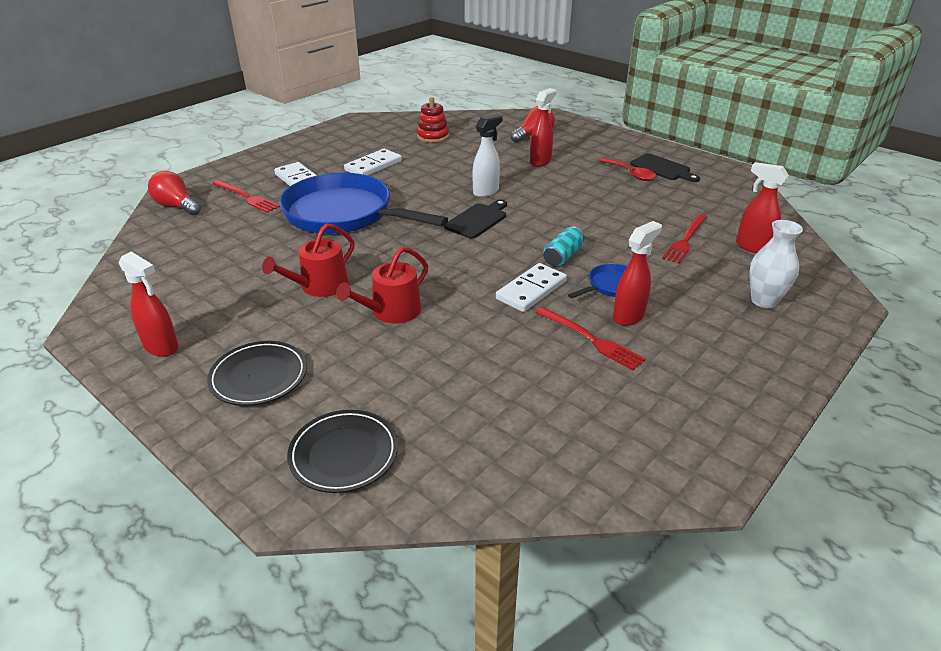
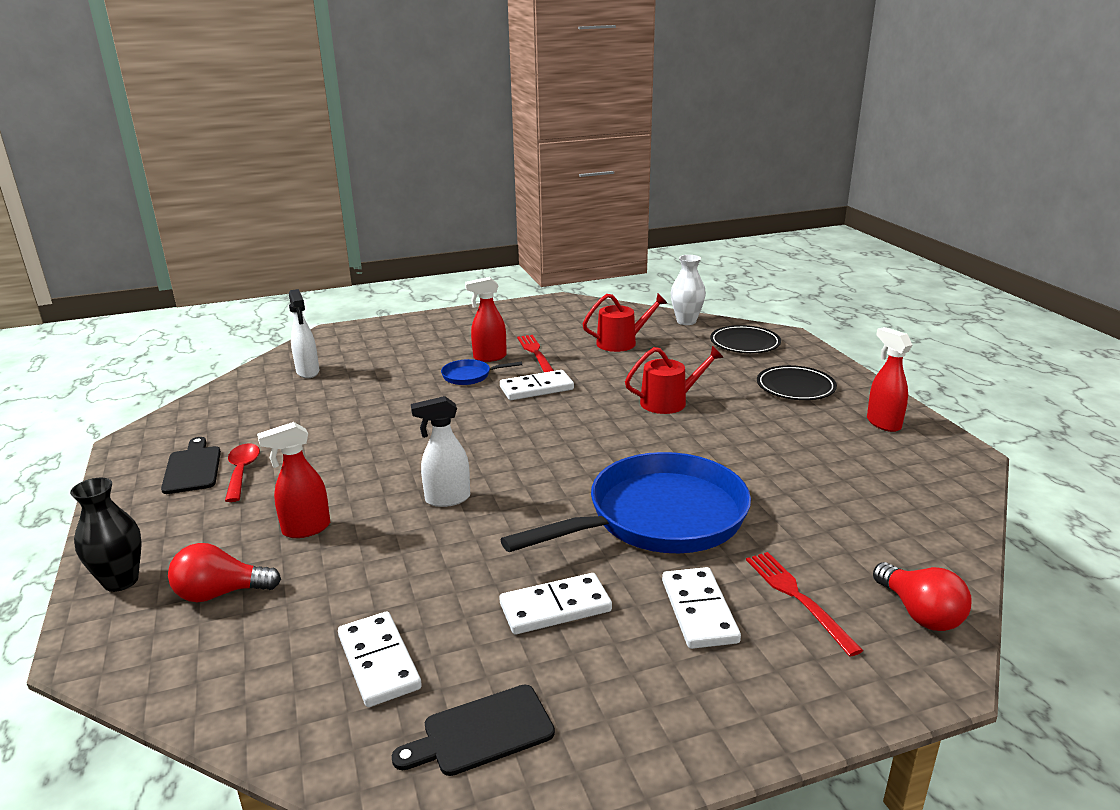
camera: 150 degrees left, 10 degrees down
red watering can [262,223,355,297] -> red watering can moved to [583,293,667,352]
blue pan [279,173,448,234] -> blue pan turned 90 degrees counterclockwise [500,452,751,553]
red stacking toy [417,97,449,143] -> white domino [338,611,422,707]
black cutting board [444,200,507,239] -> black cutting board moved to [392,685,555,776]
turquoise can [543,227,584,266] -> none
red fork [662,214,707,264] -> none
red spray bottle [736,162,789,253] -> white spray bottle [289,289,319,378]
white vase [749,220,803,308] -> white vase moved to [671,255,706,325]
none -> black vase [70,478,142,592]

